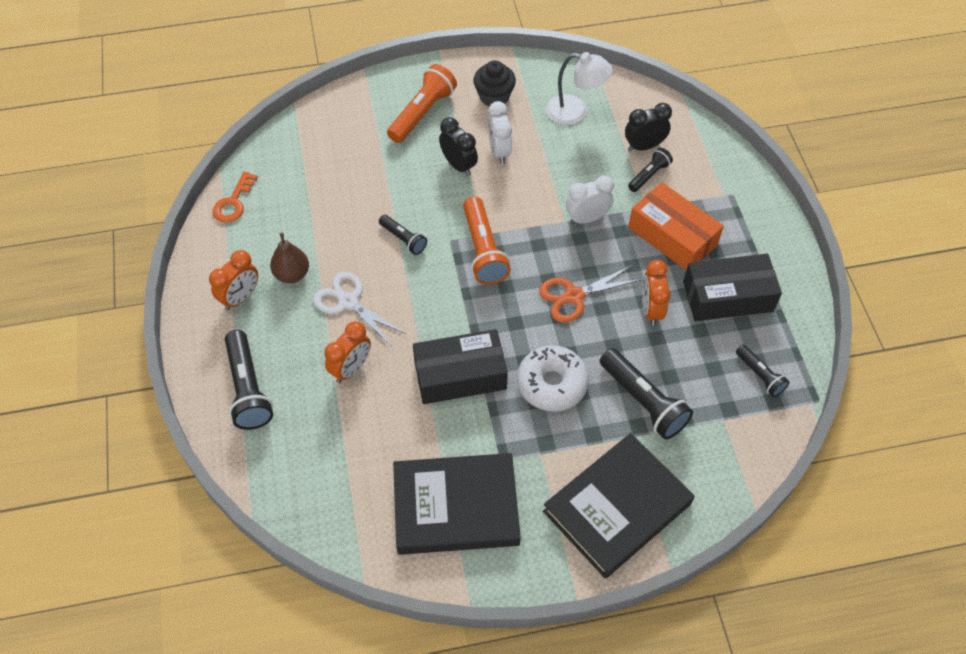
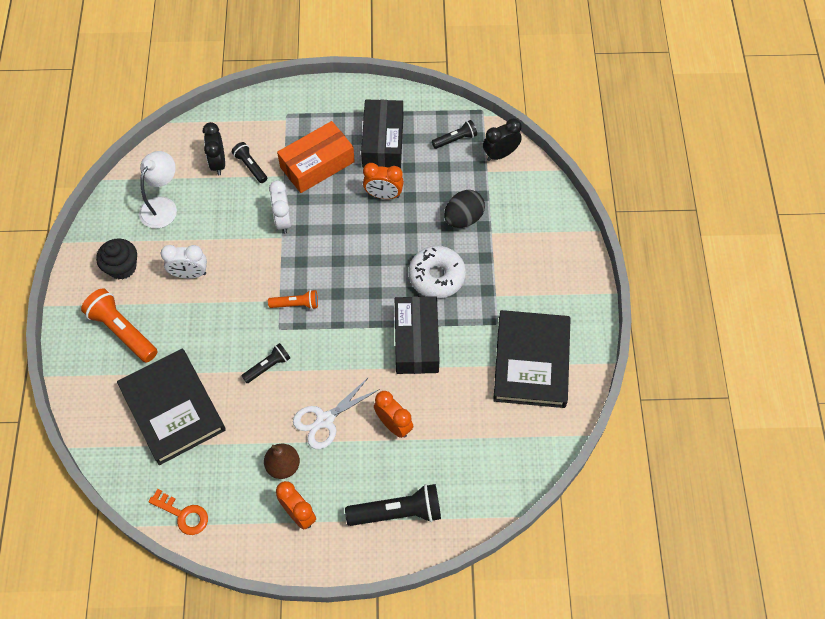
camera: 80 degrees left, 5 degrees up
black clock [439,117,478,176] -> black clock moved to [483,118,522,161]
orange flashlight [463,196,511,285] -> orange flashlight [268,290,318,309], size x0.58
orange scissors [539,265,640,322] -> none
black book [543,433,694,578] -> black book moved to [117,349,226,465]
black flashlight [600,348,693,440] -> black egg [444,190,485,228]

